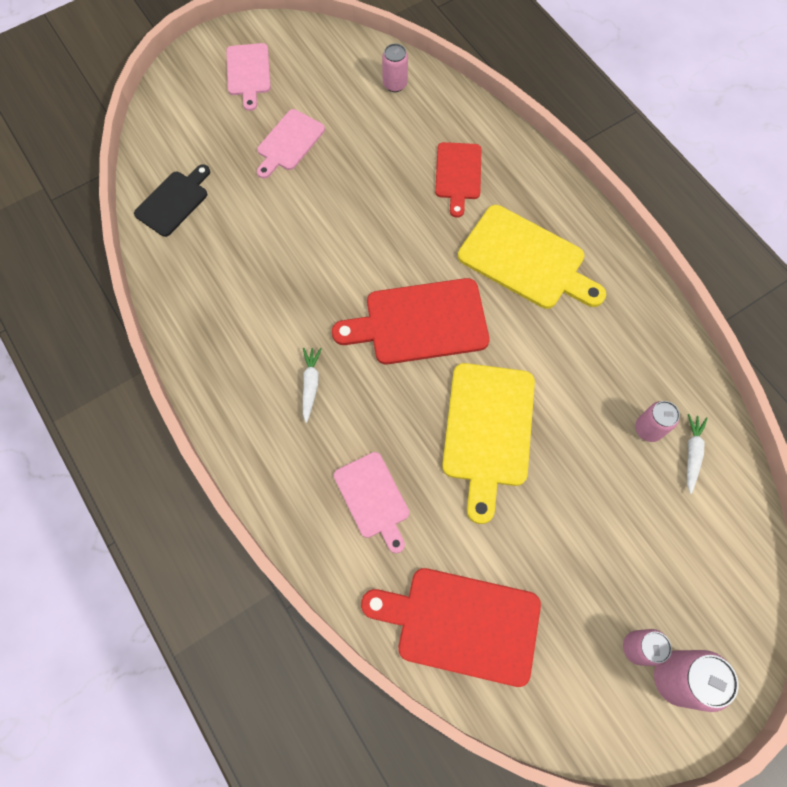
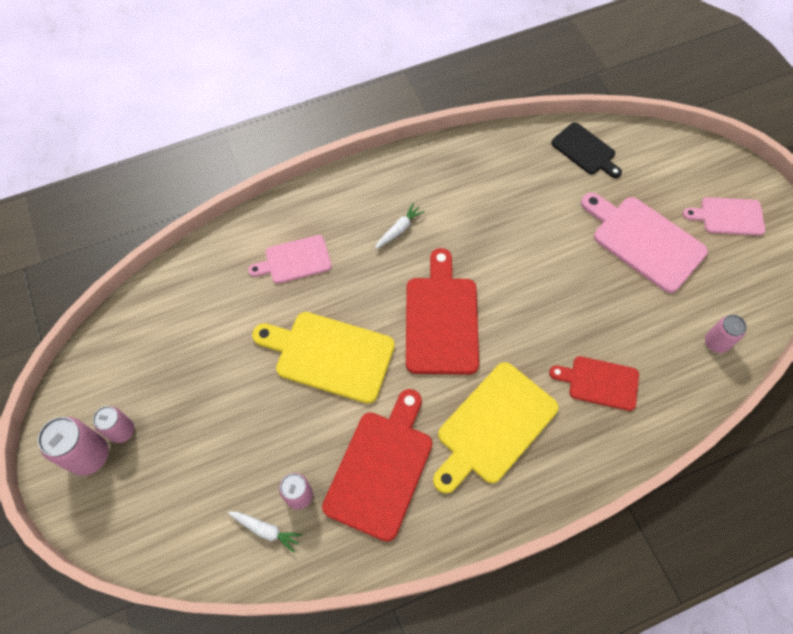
camera: 100 degrees right, 5 degrees down
pink cutting board [257,109,325,179] -> pink cutting board [581,192,708,293], size x1.64
white carrot [303,348,322,423] -> white carrot turned 60 degrees counterclockwise [375,203,425,249]
red cutting board [361,568,541,687] -> red cutting board moved to [322,389,432,542]

